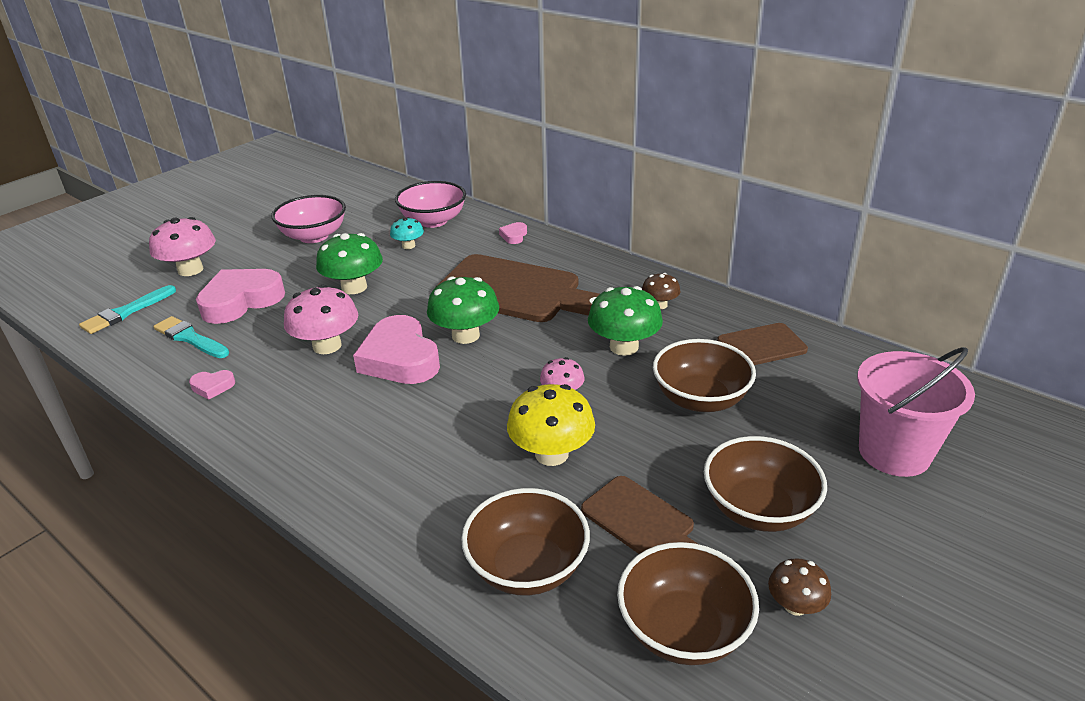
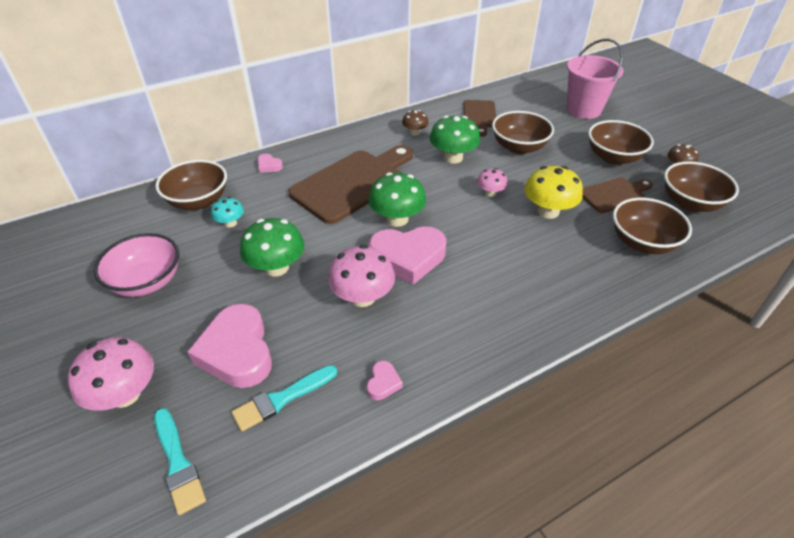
camera: 70 degrees left, 10 degrees up
pink bowl [395,181,466,228] -> brown bowl [155,160,227,210]

